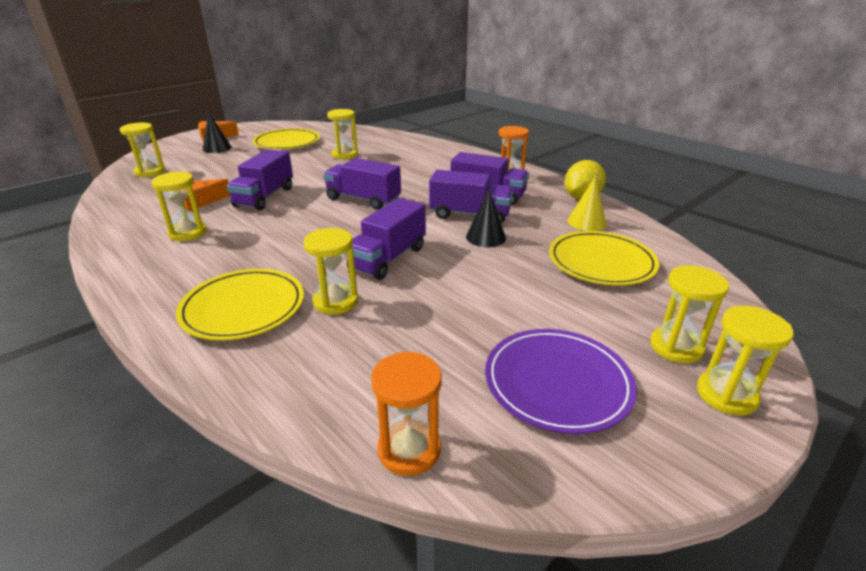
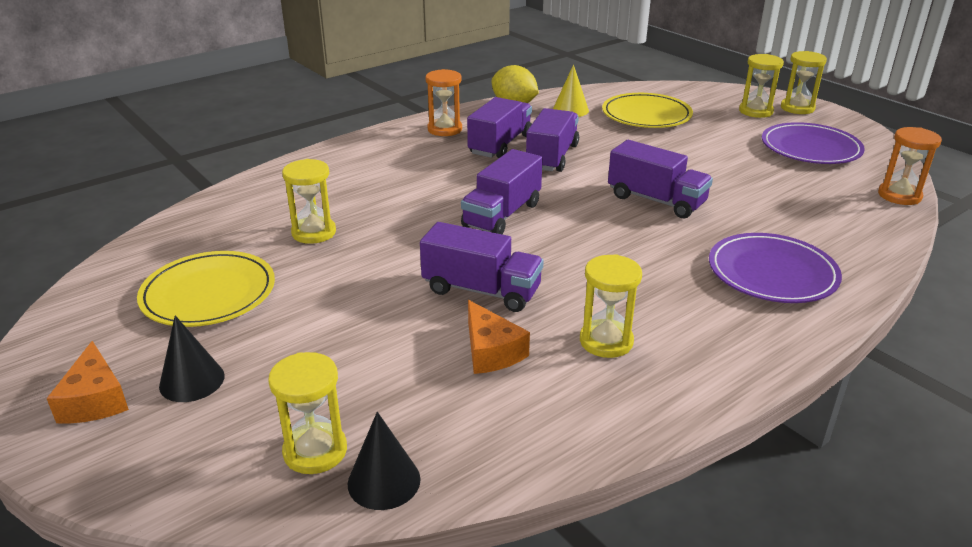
camera: 85 degrees left, 0 degrees up
yellow plate [176,269,304,341] -> purple plate [709,233,842,303]
yellow hourglass [304,228,358,315] -> none
black cone [466,190,506,247] -> black cone moved to [348,412,420,510]

